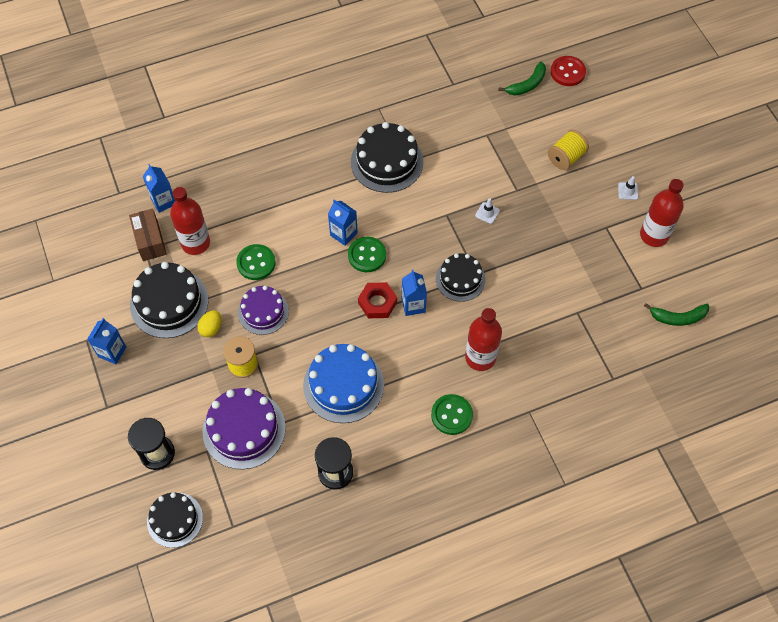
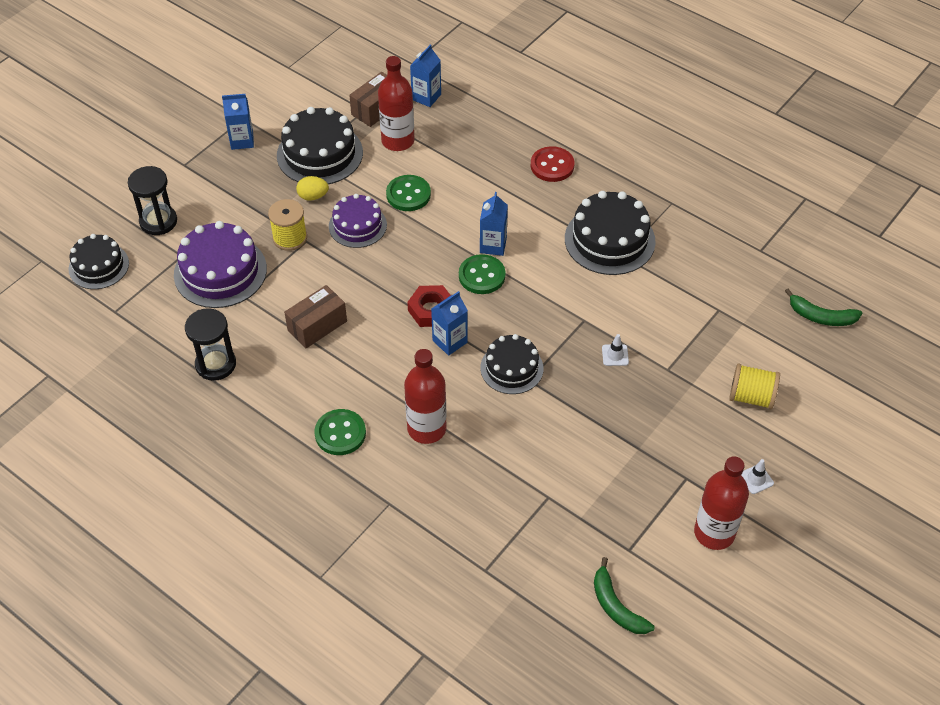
camera: 60 degrees right, 10 degrees down
blue cake [303,344,384,423] -> brown box [284,285,347,348]
red button [550,56,586,86] -> red button moved to [531,146,574,182]

